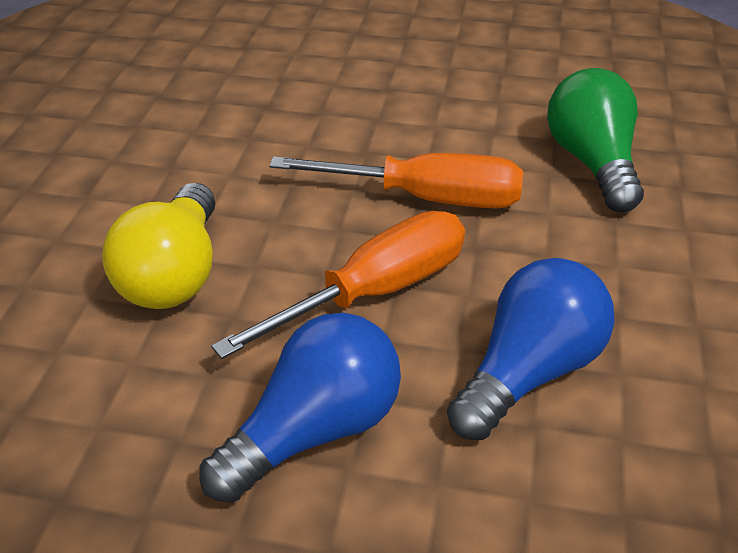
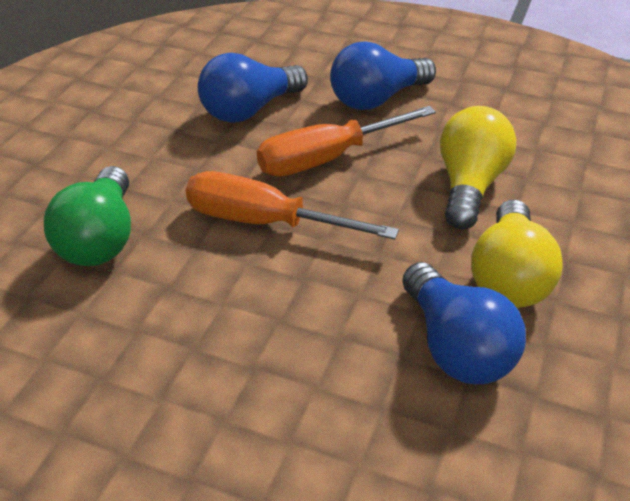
camera: 170 degrees left, 0 degrees up
none -> blue light bulb [402,262,526,384]
none -> yellow light bulb [471,199,563,308]

